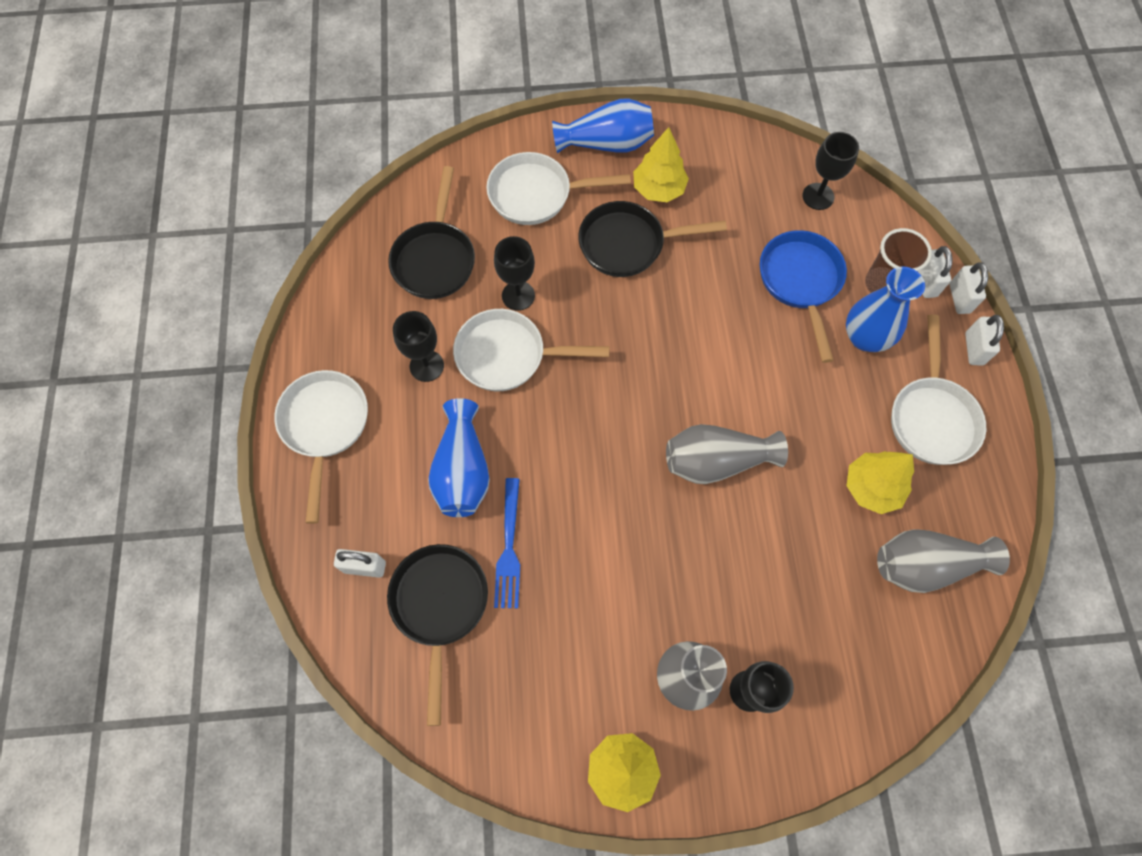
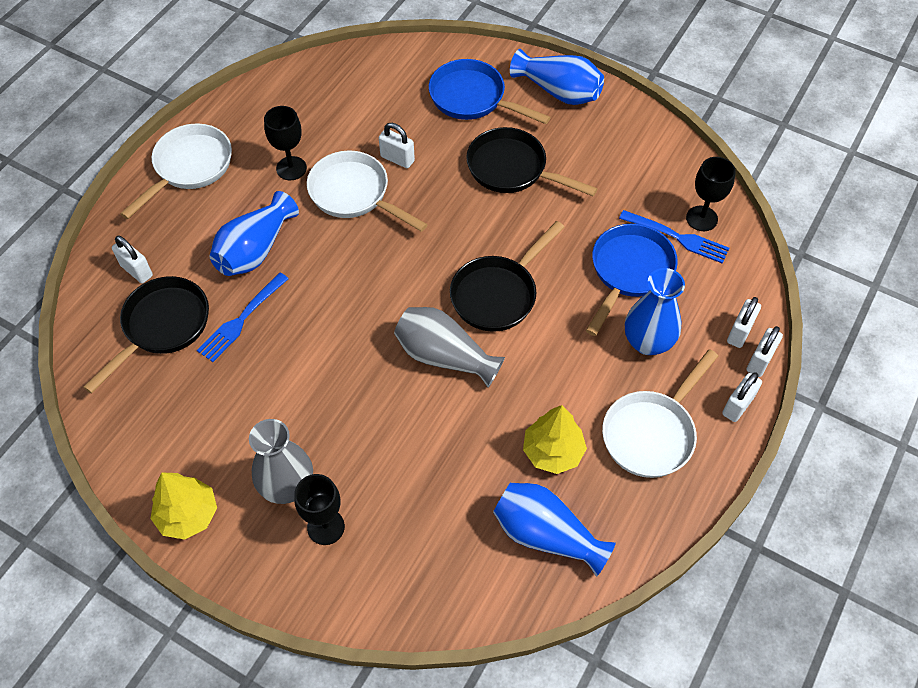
camera: 35 degrees right, 10 degrees down
black pan [388,166,475,299] -> black pan moved to [450,221,564,332]
white pan [486,152,631,225] -> blue pan [429,59,551,124]
black goblet [494,236,535,311] -> white padlock [379,123,415,168]
yellow tree [633,127,689,202] -> none
brown cup [865,228,932,293] -> none
grey vase [877,529,1010,593] -> blue vase [493,483,616,577]
none -> blue fork [619,210,729,264]

